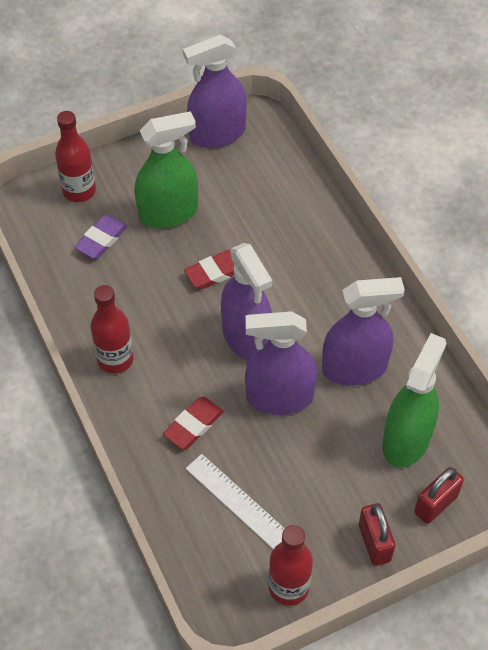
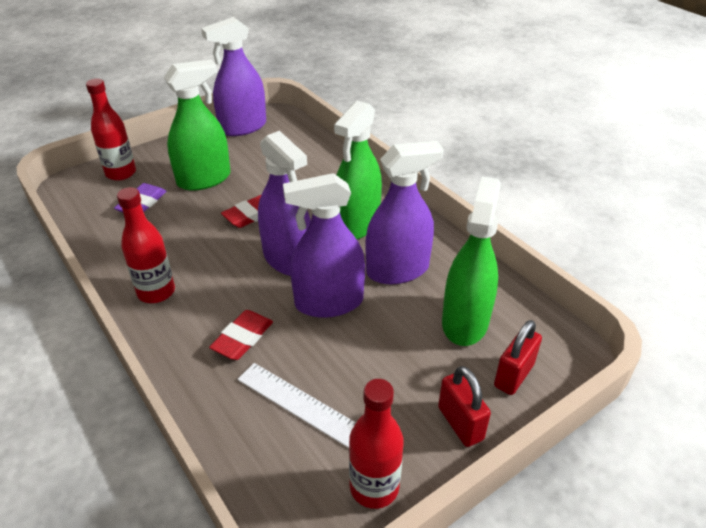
camera: 10 degrees left, 15 degrees down
none -> green spray bottle [334,101,382,239]

